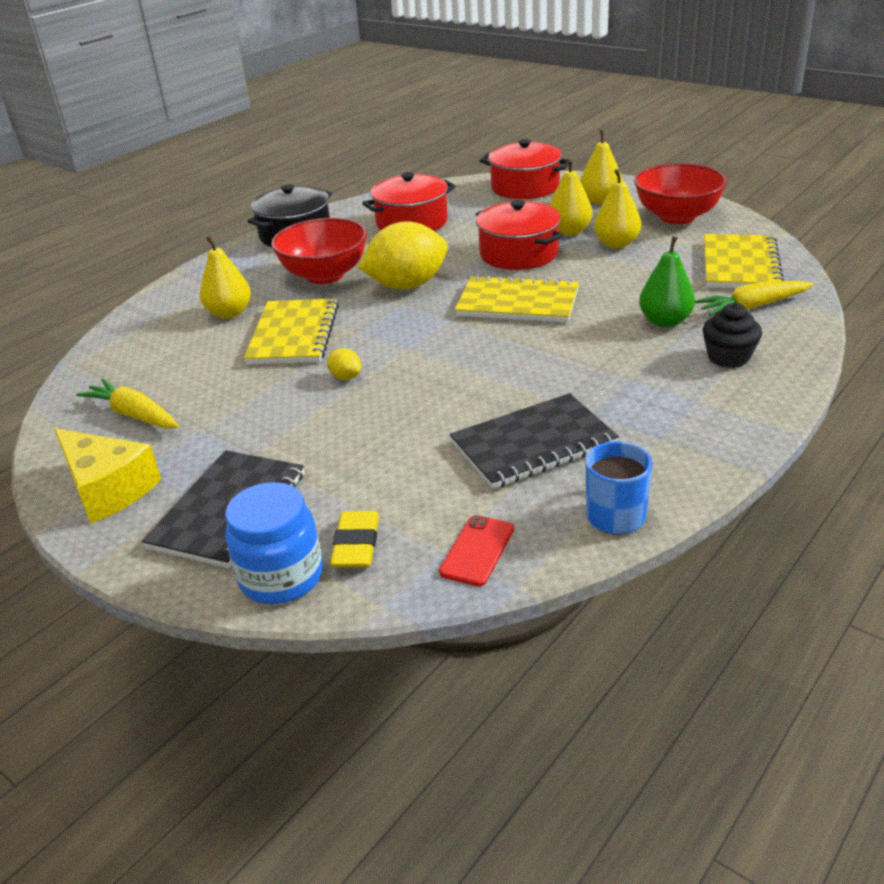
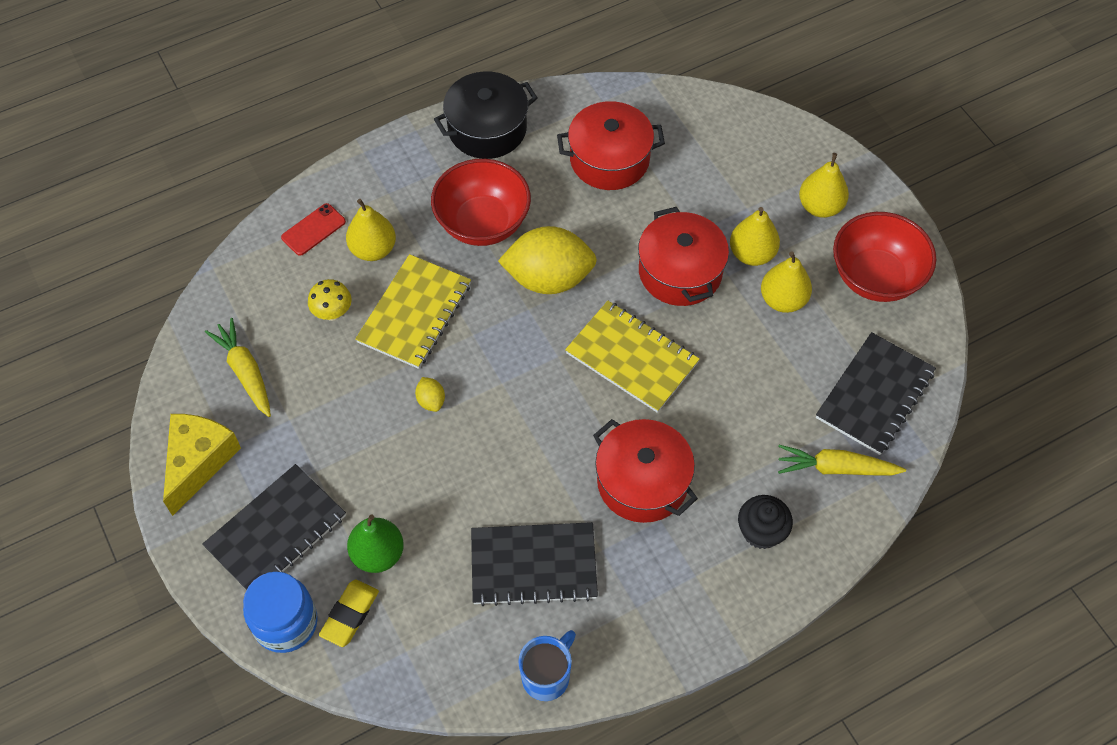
camera: 20 degrees right, 25 degrees up
yellow cheese [54,429,162,524] -> yellow cheese turned 135 degrees counterclockwise [163,414,241,516]
red phone [439,515,514,586] -> red phone moved to [281,203,346,256]
red pot [480,139,569,199] -> red pot moved to [593,419,698,523]
green pear [639,236,695,328] -> green pear moved to [347,514,404,573]
yellow notebook [704,234,784,288] -> black notebook [816,332,936,455]
none -> yellow mushroom [308,279,352,321]

